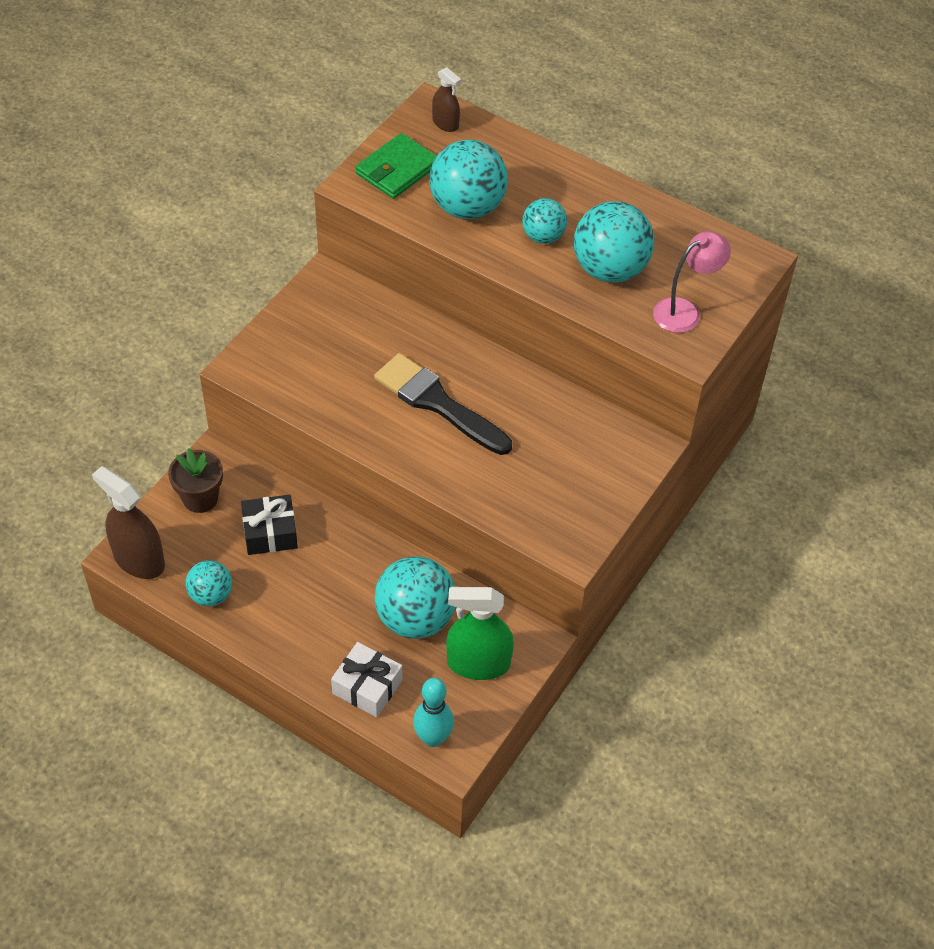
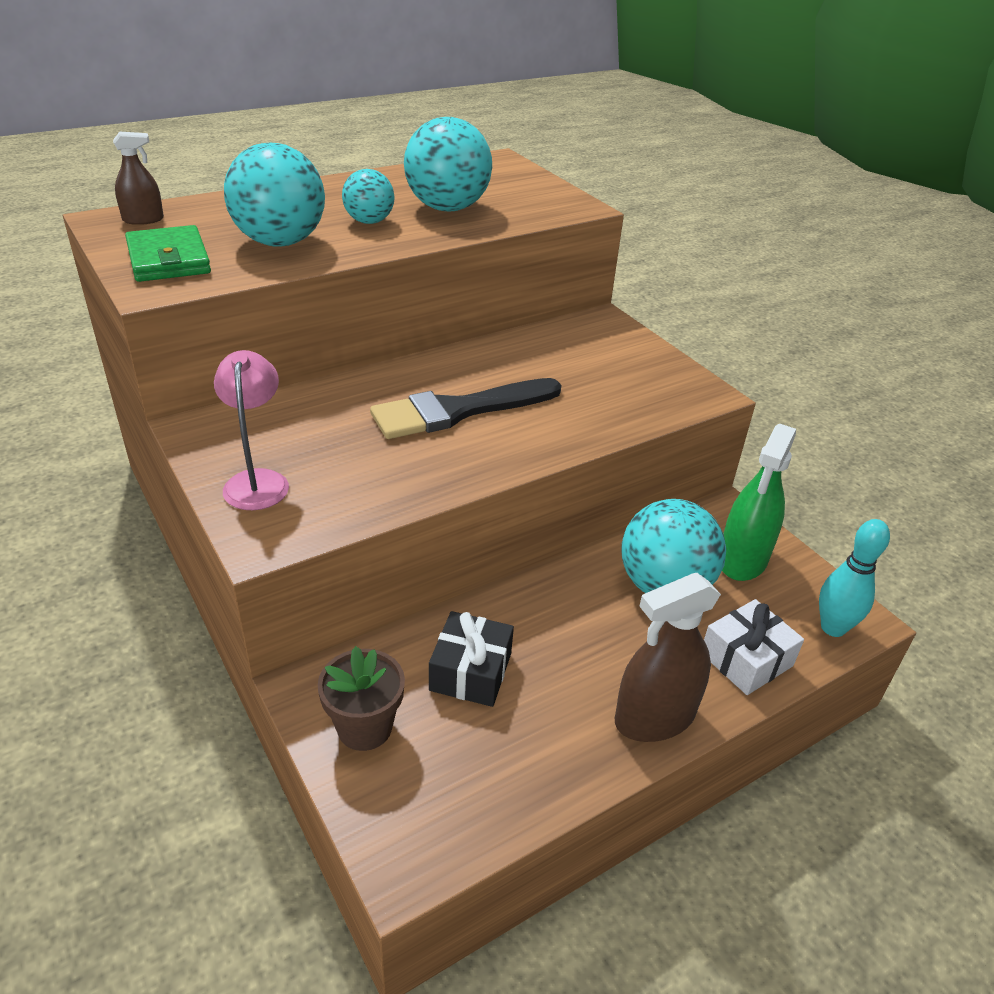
camera: 65 degrees left, 15 degrees down
brown spray bottle [92,466,165,579] -> brown spray bottle moved to [615,573,721,742]
turquoise ball [186,560,232,607] -> none
pink lamp [653,232,731,333] -> pink lamp moved to [214,350,289,510]

